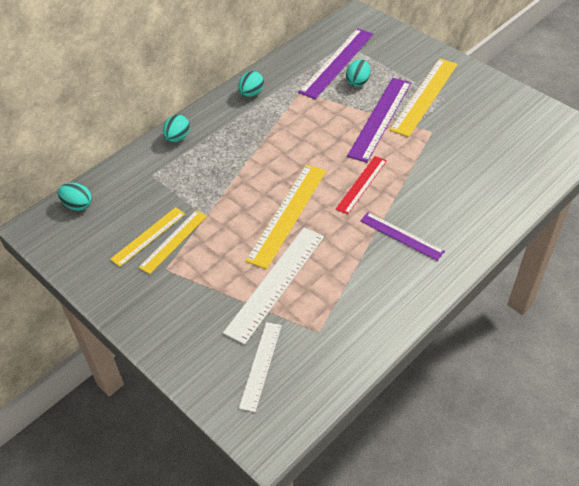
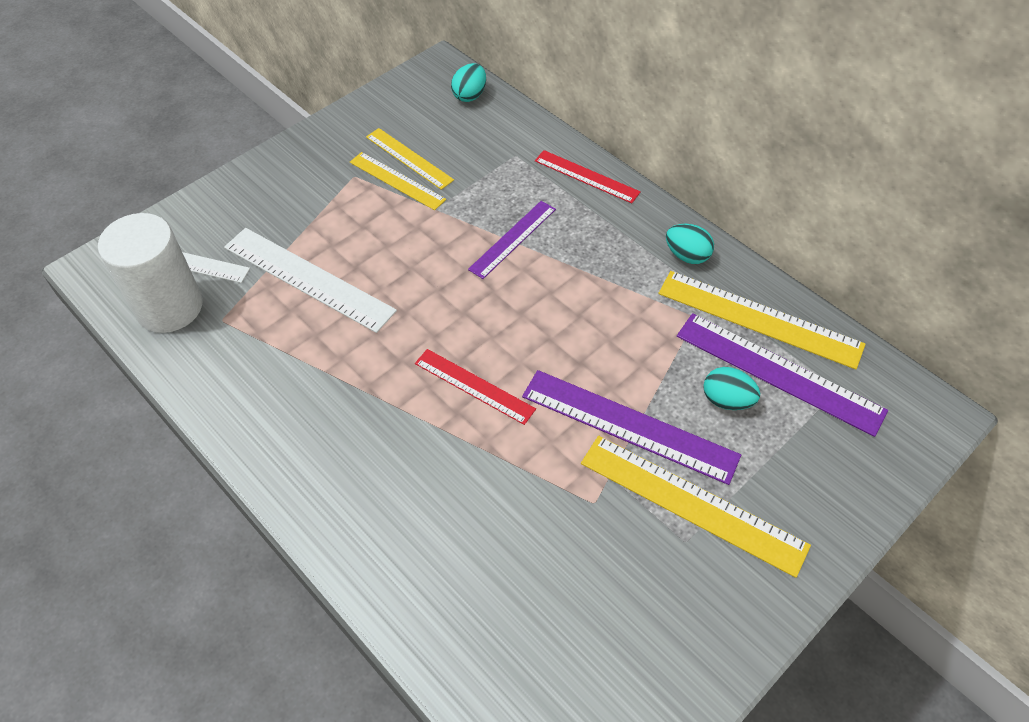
camera: 90 degrees right, 5 degrees up
turquoise egg [163,114,190,142] -> red ruler [535,150,641,203]
yellow ruler [245,164,326,269] -> yellow ruler moved to [658,271,866,370]
purple ruler [360,212,445,261] -> purple ruler moved to [468,201,556,279]
none -> white cylinder [98,213,203,333]

